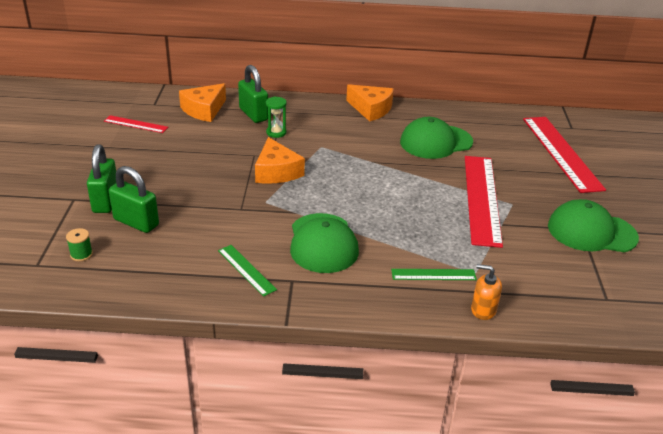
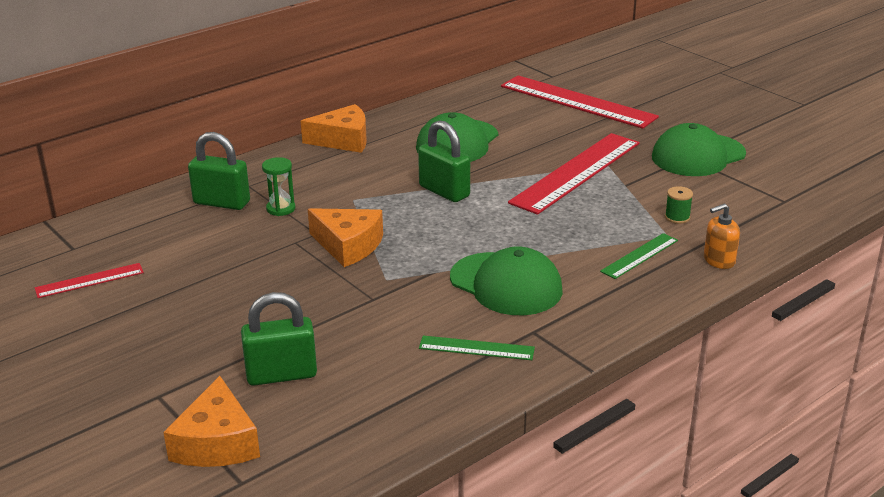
camera: 40 degrees left, 5 degrees down
green spool [66,228,93,261] -> green spool moved to [665,186,693,224]
green padlock [87,144,116,213] -> green padlock moved to [418,120,470,202]
orange cheese [179,83,226,122] -> orange cheese moved to [163,376,260,467]
red ruler [465,156,503,248] -> red ruler turned 75 degrees clockwise [508,133,640,215]

